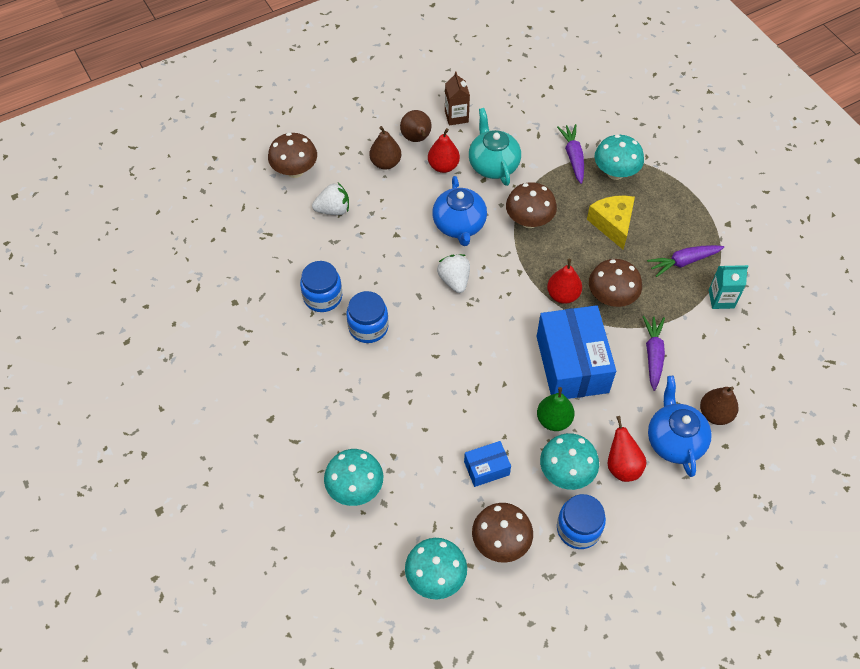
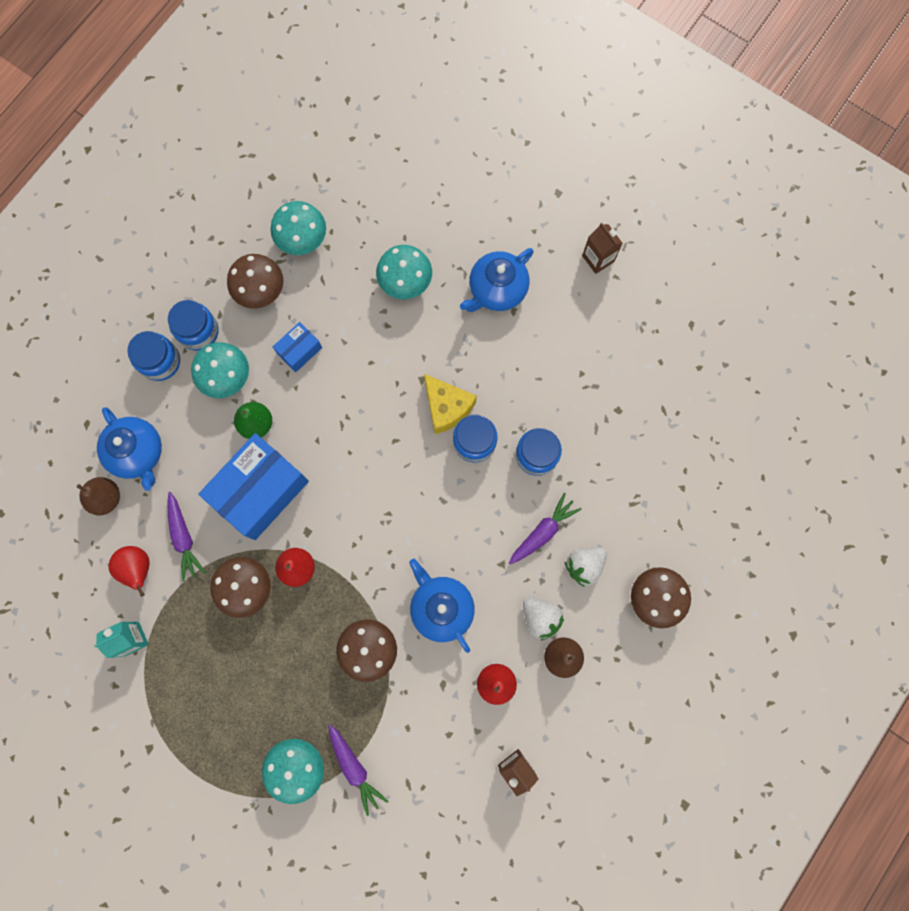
camera: 155 degrees right, 20 degrees up
brown pear [400,110,432,142] -> none
white strawberry [437,254,470,293] -> white strawberry moved to [523,597,564,641]
turquoise teapot [469,108,521,186] -> none
blue box [537,305,616,399] -> blue box turned 75 degrees clockwise [198,433,309,540]
yellow cheese [587,196,635,249] -> yellow cheese moved to [424,374,477,434]
red pear [608,416,647,482] -> red pear moved to [108,546,150,597]
purple carrot [647,245,724,277] -> purple carrot moved to [509,493,582,564]
none -> blue jar [127,331,180,381]
none -> blue teapot [460,248,533,312]
none -> brown carton [582,223,623,274]

